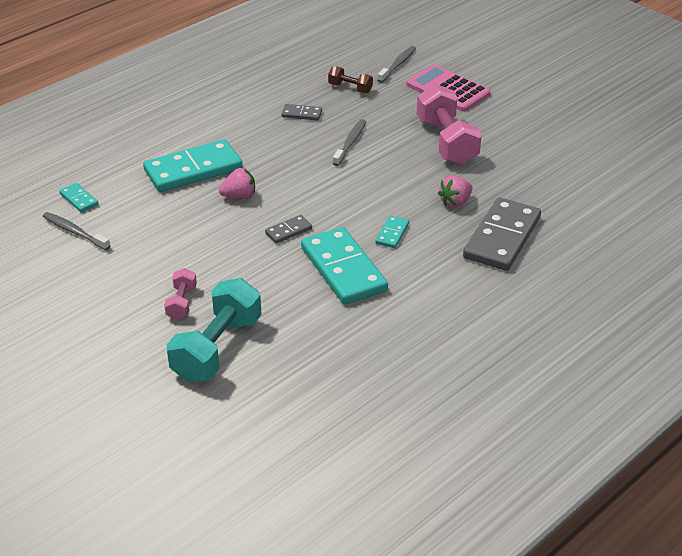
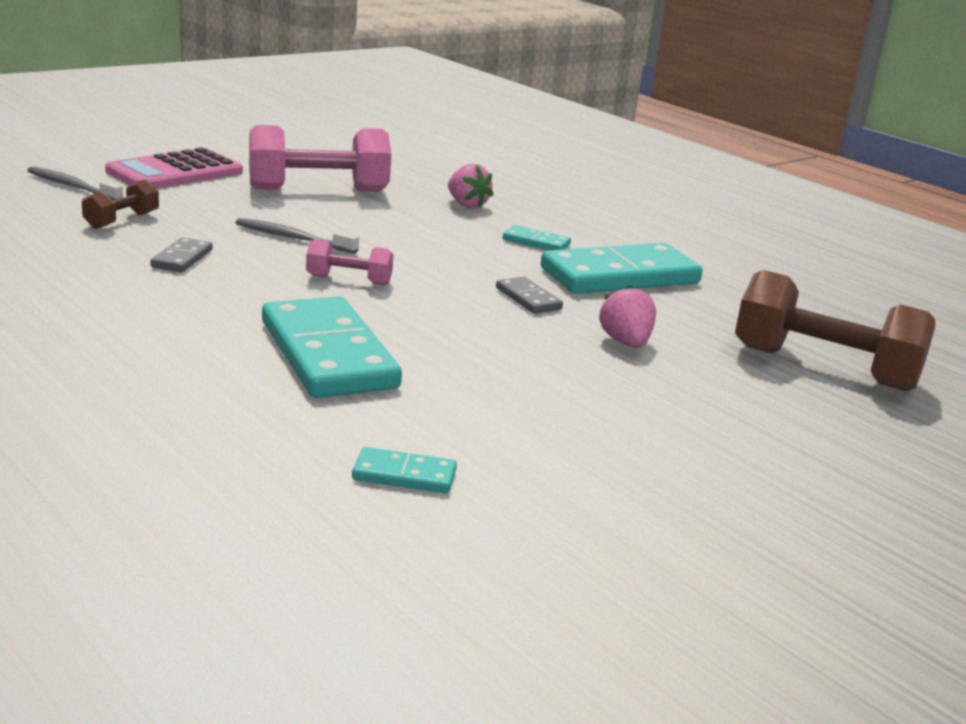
camera: 90 degrees left, 15 degrees down
grey toothbrush [43,212,110,250] -> none
turquoise domino [59,183,99,213] -> turquoise domino turned 45 degrees clockwise [352,447,457,493]
pink dumbbell [164,268,197,320] -> pink dumbbell moved to [306,239,393,286]
turquoise dumbbell [167,278,262,382] -> brown dumbbell [735,270,935,391]
pink strawberry [219,168,255,199] -> pink strawberry moved to [599,285,656,348]
grey domino [463,197,541,271] -> none

